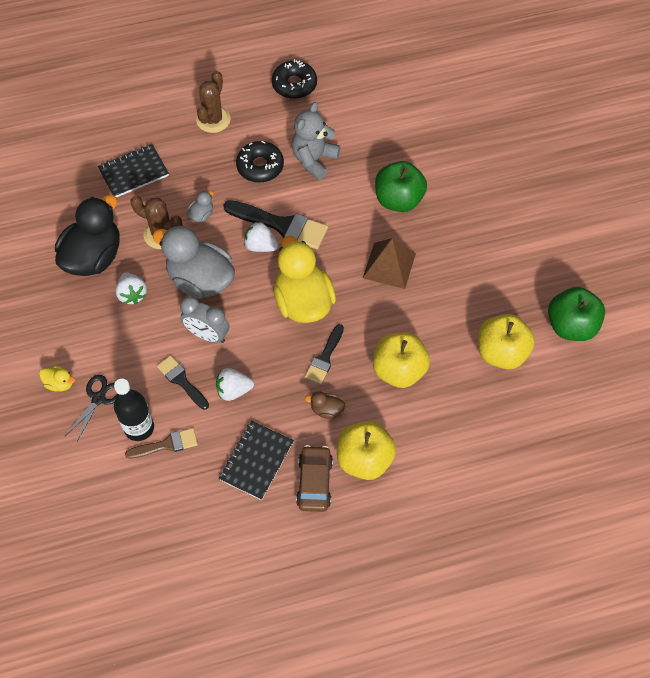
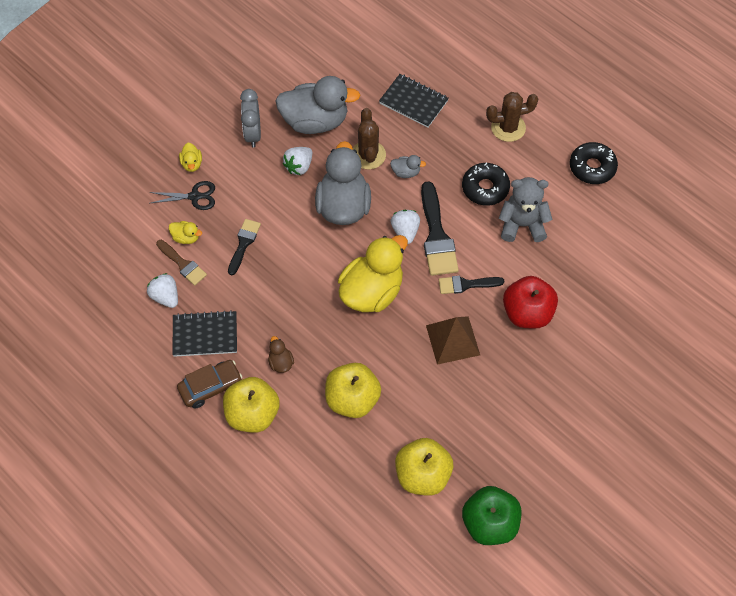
camera: 60 degrees right, 0 degrees up
black duck [55,195,119,276] -> grey duck [275,76,361,134]
black bottle [114,379,154,441] -> yellow duck [169,221,202,244]
grey clock [180,296,229,343] -> grey clock moved to [240,89,261,148]
white strawberry [216,368,254,401] -> white strawberry moved to [147,273,178,308]
black brush [305,324,344,384] -> black brush moved to [439,276,504,294]
green apple [375,161,427,212] -> red apple [503,276,558,329]

